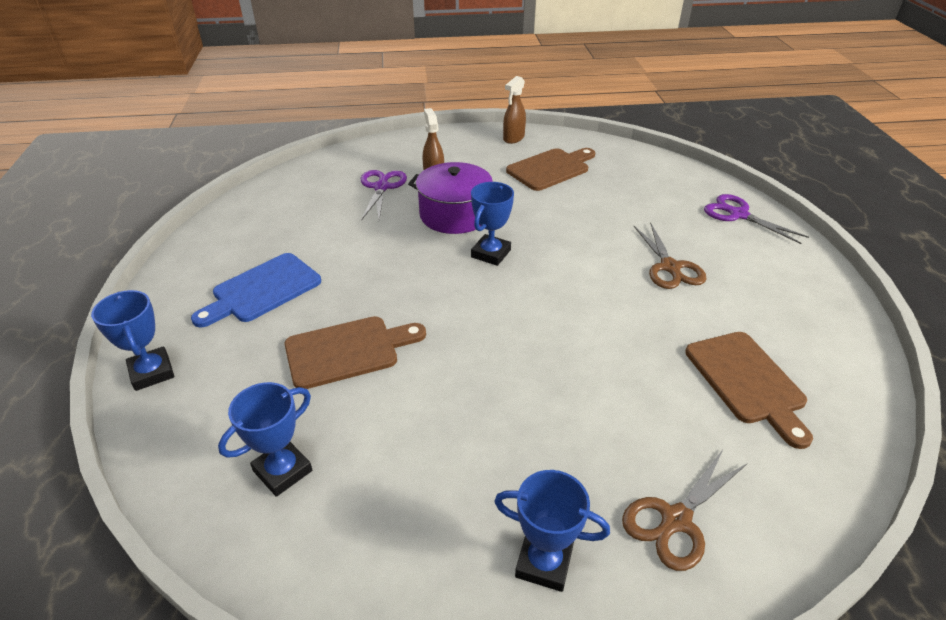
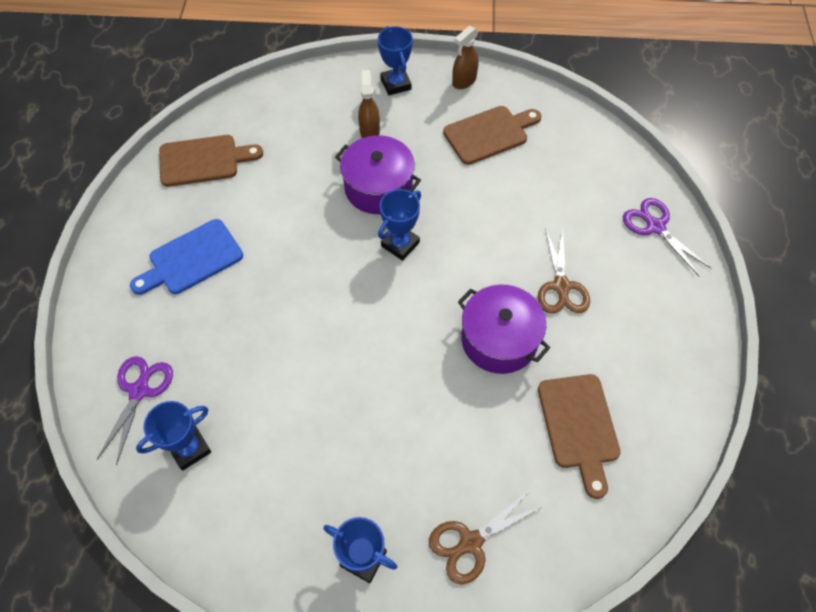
camera: 10 degrees right, 20 degrees up
blue trophy [91,290,174,391] -> blue trophy moved to [378,26,413,95]
brown cutting board [284,316,426,389] -> brown cutting board moved to [159,135,263,187]
purple scissors [361,170,407,221] -> purple scissors moved to [97,356,173,465]
none -> purple pot [458,285,550,374]

